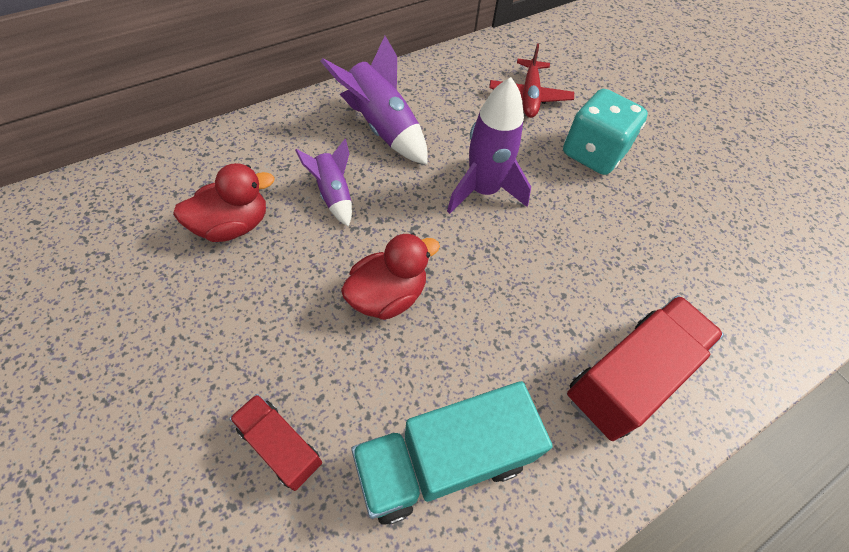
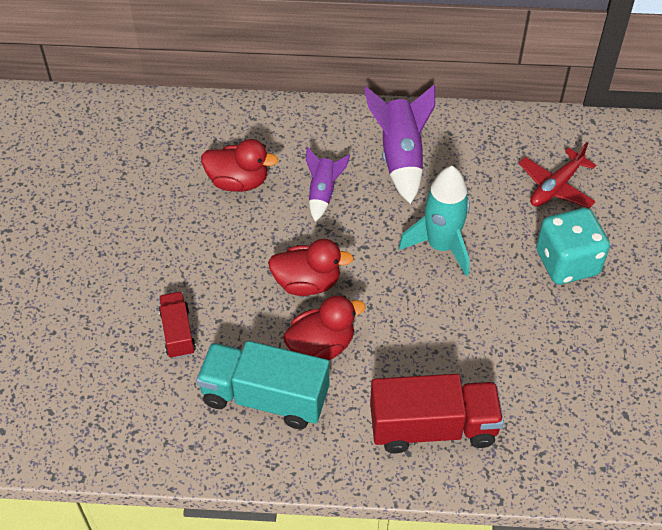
camera: 40 degrees right, 5 degrees down
purple rocket [447,77,531,214] -> turquoise rocket [398,166,470,276]
none -> red duck [283,295,366,360]

